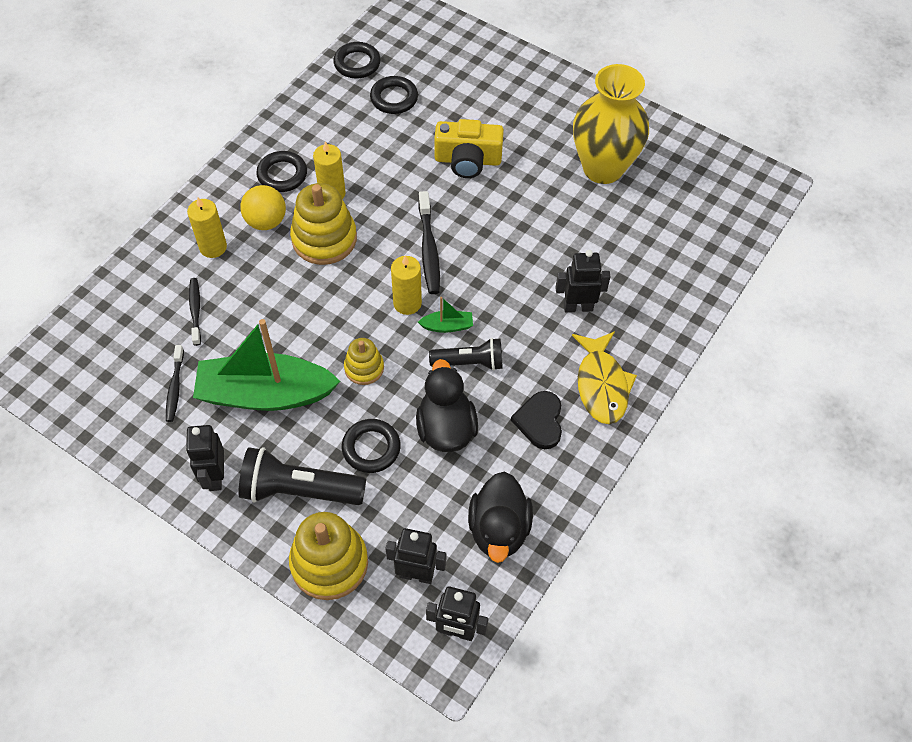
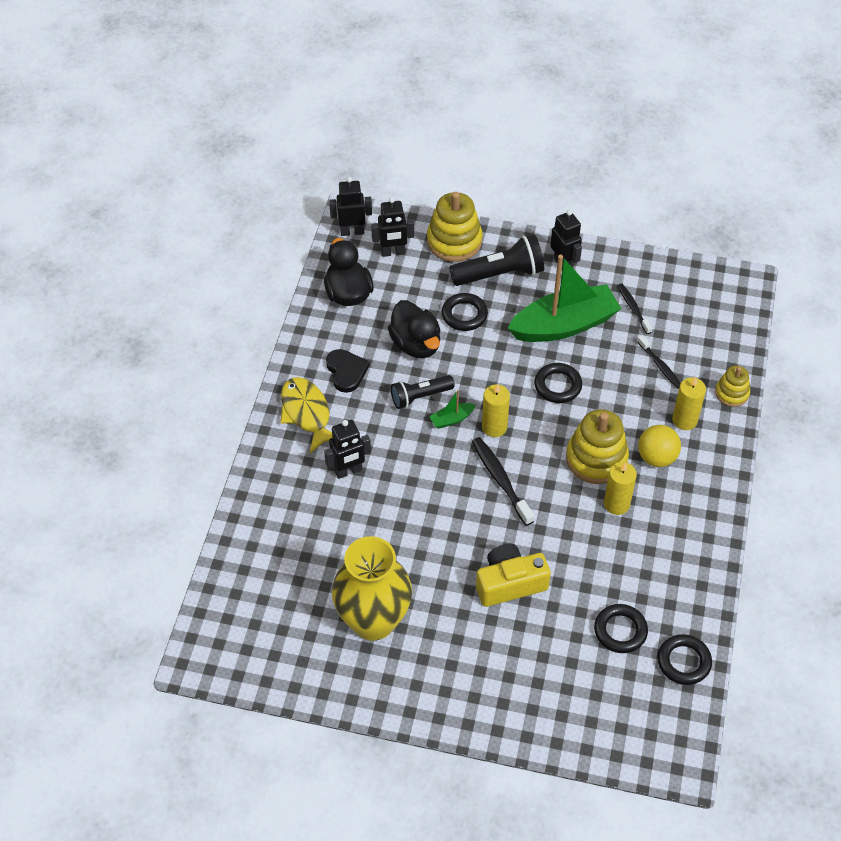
camera: 160 degrees right, 5 degrees down
black ring [256,151,307,192] -> black ring moved to [534,363,582,403]
yellow stacking toy [344,338,384,385] -> yellow stacking toy moved to [715,366,750,407]

